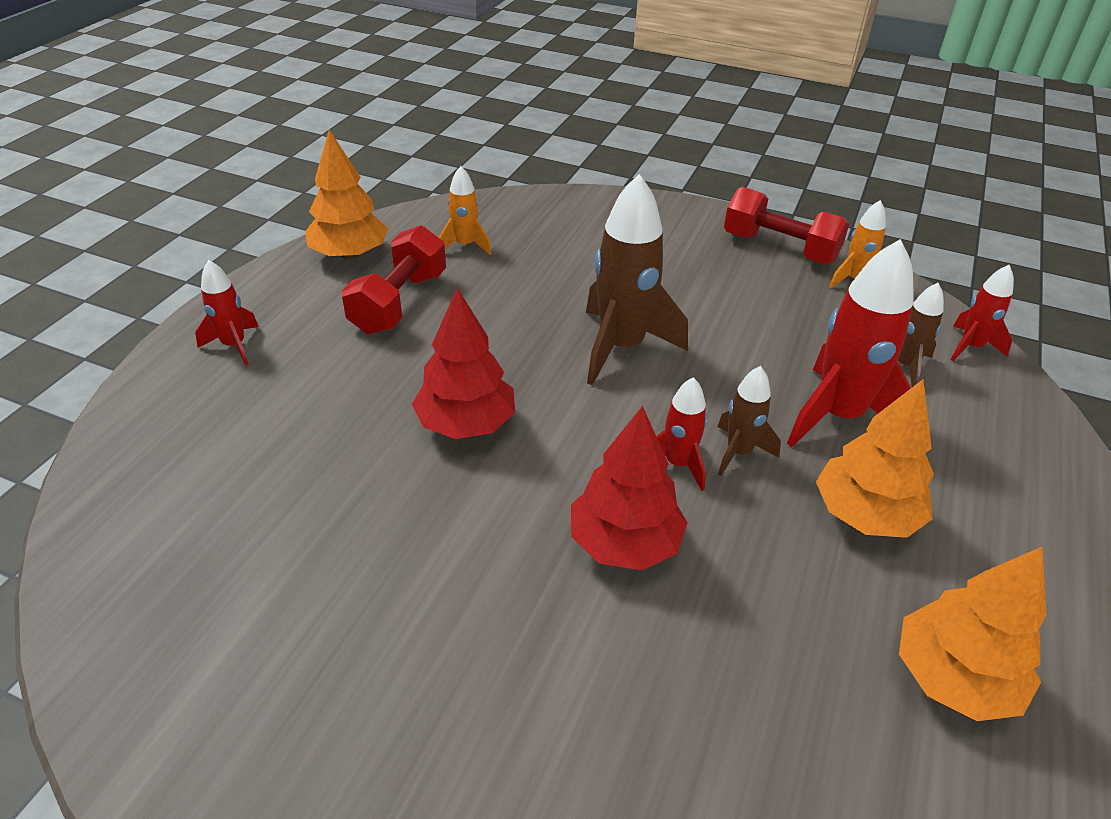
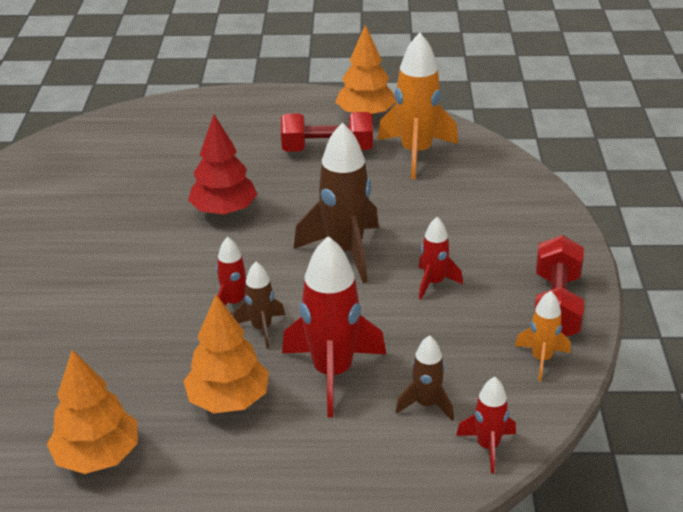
camera: 70 degrees right, 5 degrees down
red rocket [195,260,259,366] -> red rocket moved to [419,217,463,299]
orange rocket [438,166,492,255] -> orange rocket [378,33,458,179], size x1.89
red tree [571,406,688,570] -> none

